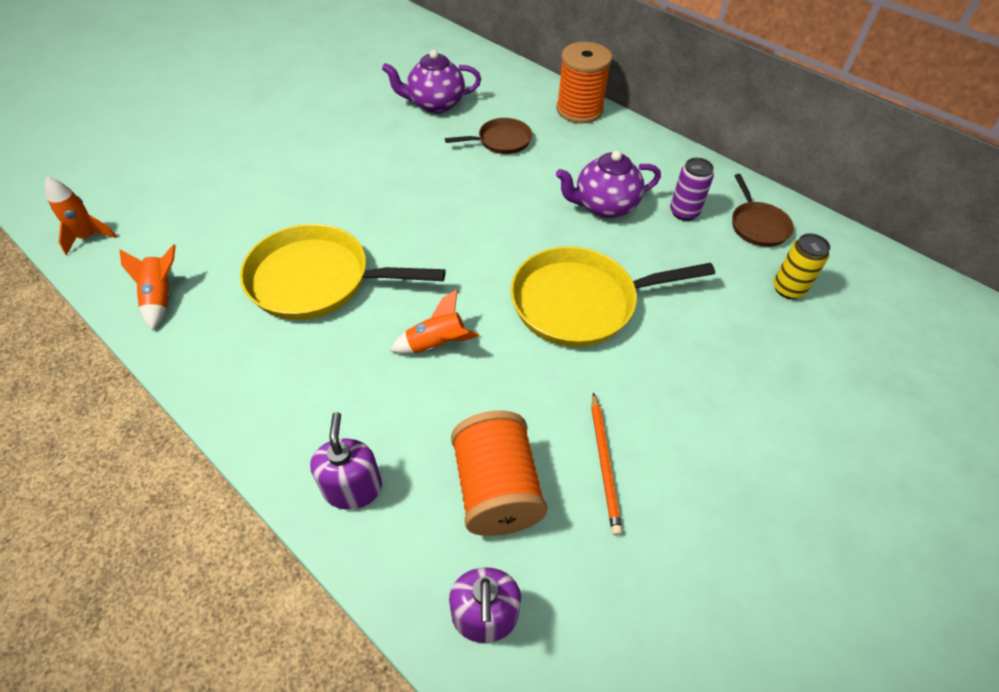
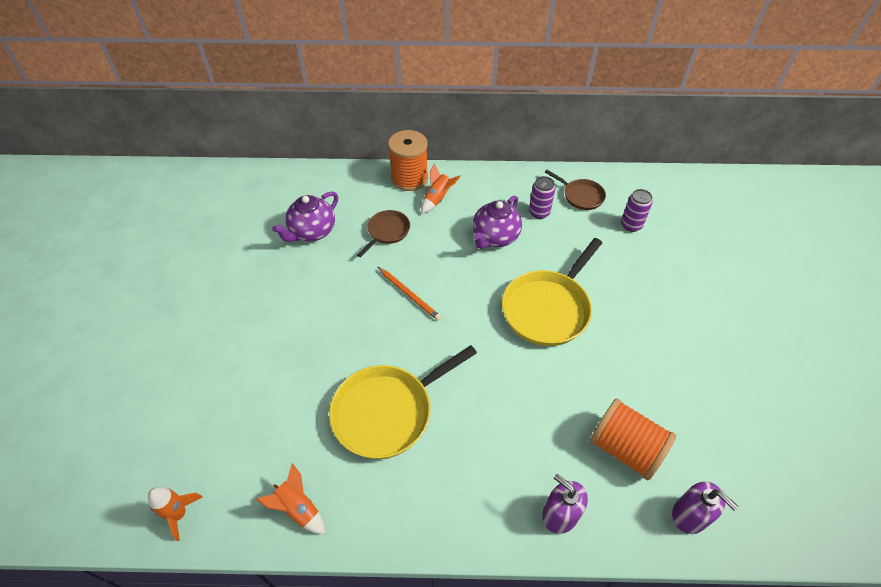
camera: 40 degrees left, 0 degrees up
orange rocket [390,289,479,354] -> orange rocket moved to [421,163,461,214]
orange pencil [591,392,622,536] -> orange pencil moved to [378,267,441,320]
yellow can [773,233,830,299] -> purple can [621,189,653,232]

